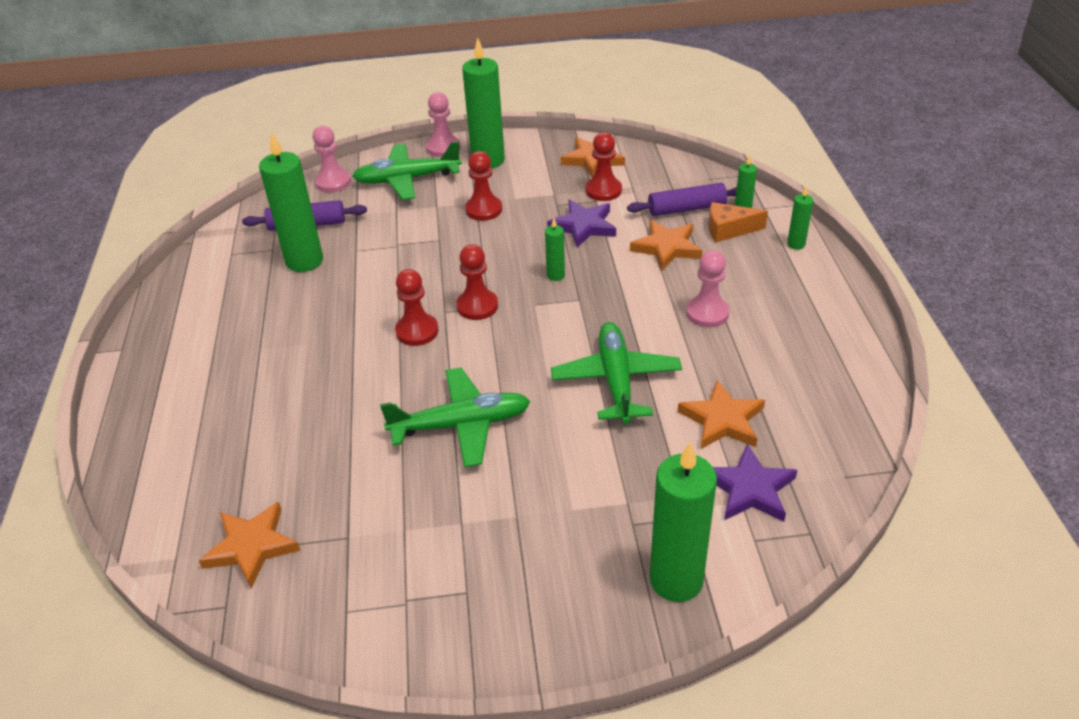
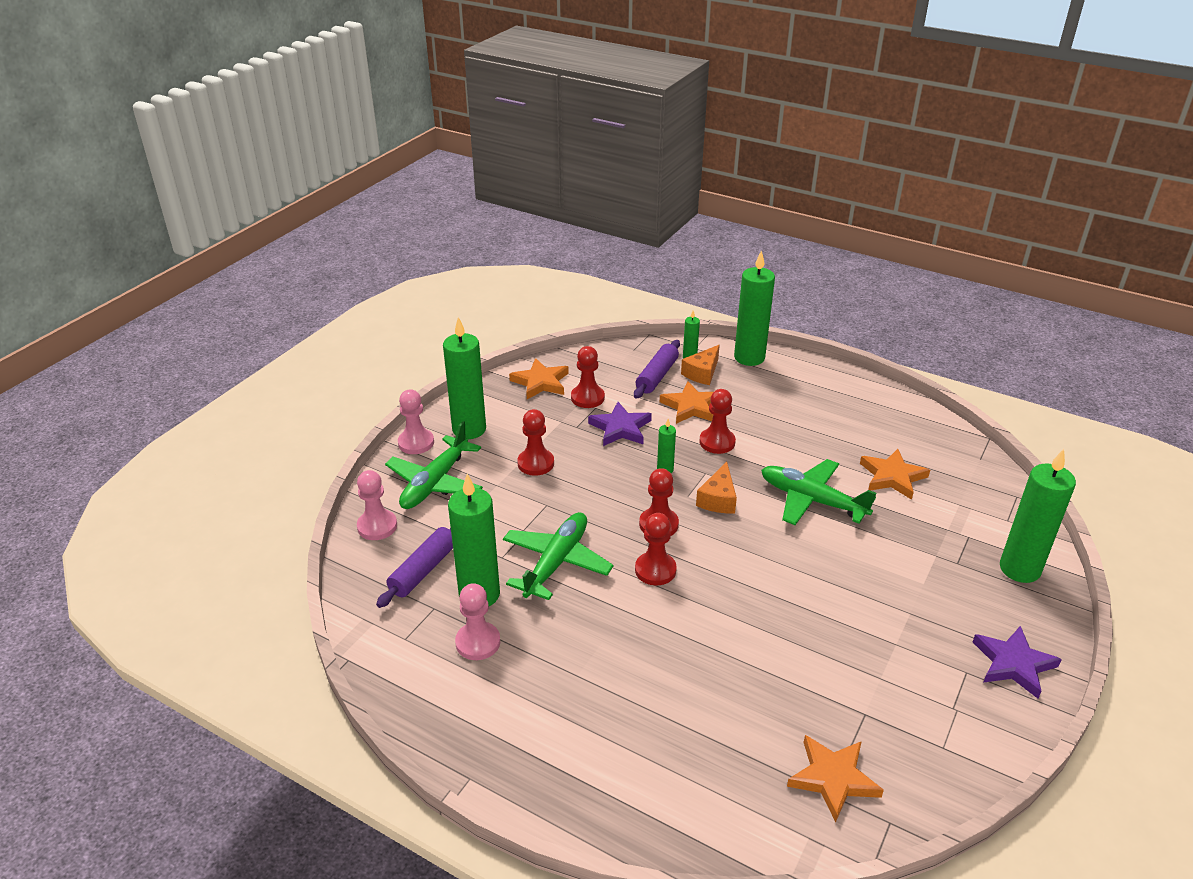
camera: 55 degrees left, 5 degrees down
green plane [380,367,530,467] -> green plane moved to [503,512,614,600]
pink pawn [686,250,730,328] -> pink pawn moved to [455,583,500,660]
purple star [713,444,797,522] -> purple star moved to [973,626,1062,698]
green candle [787,186,813,250] -> green candle [734,250,775,366], size x2.13
none -> orange cheese [696,462,737,513]
none -> red pawn [699,389,736,454]

